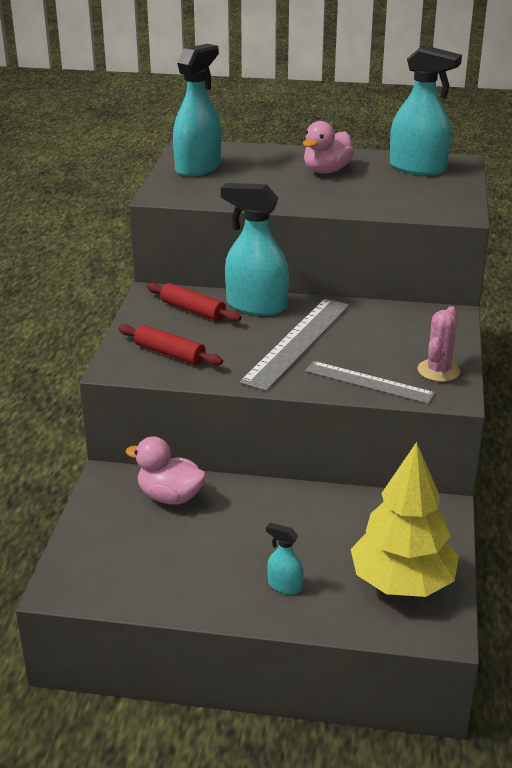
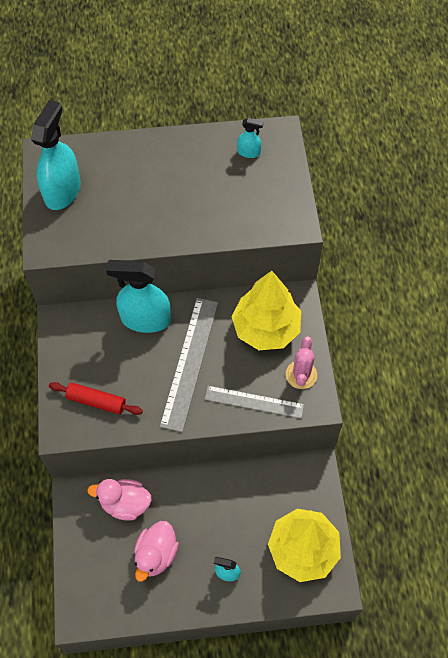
camera: 15 degrees left, 30 degrees up
red rolling pin [146,283,241,322] -> none
pink duck [303,121,354,173] -> pink duck moved to [134,521,179,582]
turquoise spray bottle [390,45,462,175] -> turquoise spray bottle [237,118,263,158], size x0.46
none -> yellow tree [232,271,301,350]

